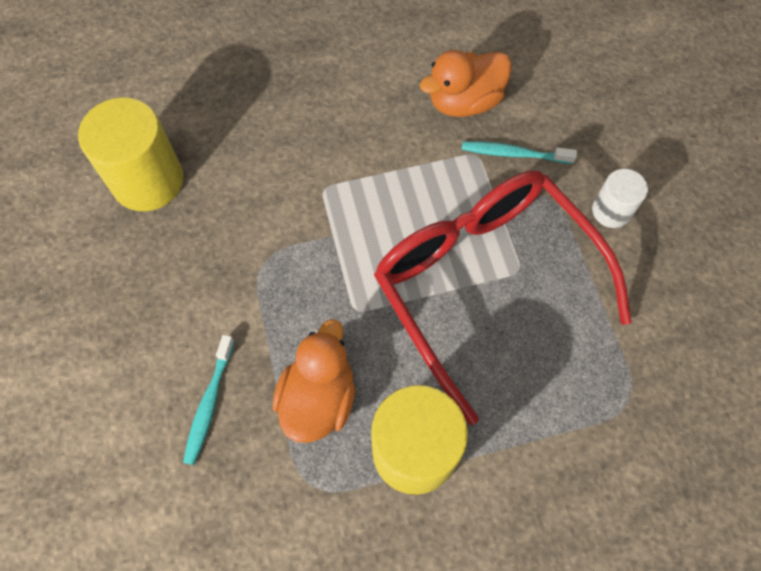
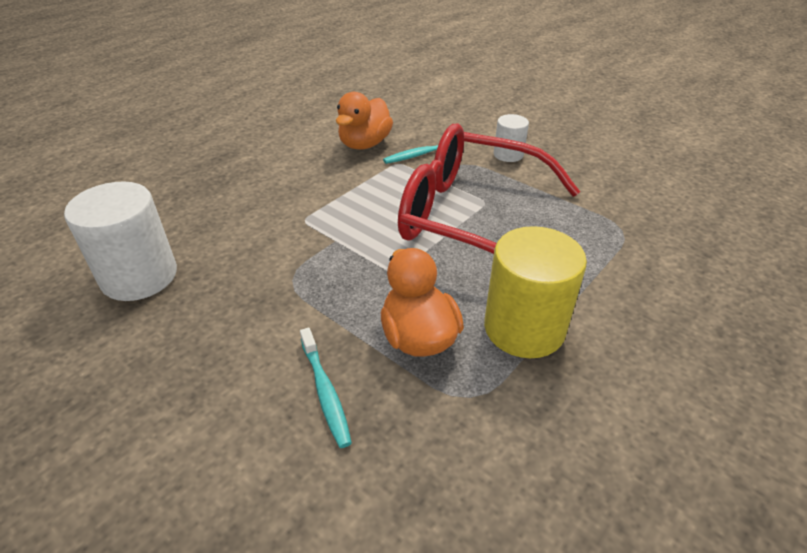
camera: 35 degrees left, 25 degrees down
yellow cylinder [78,97,183,211] -> white cylinder [64,181,177,301]

